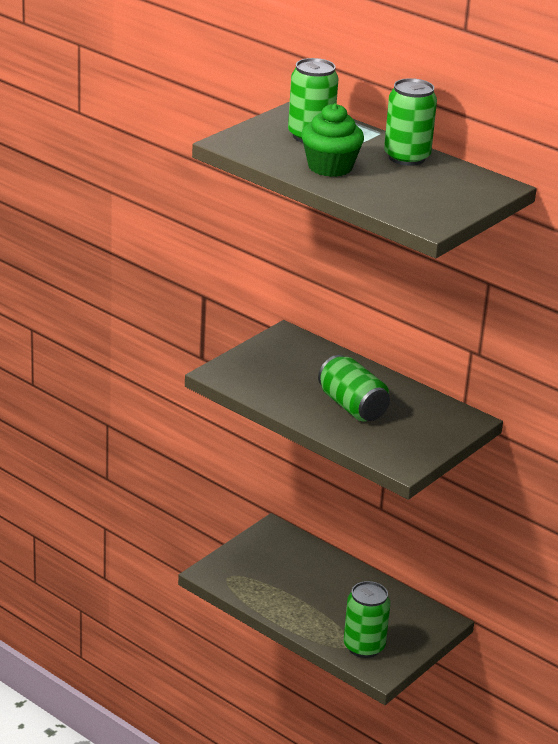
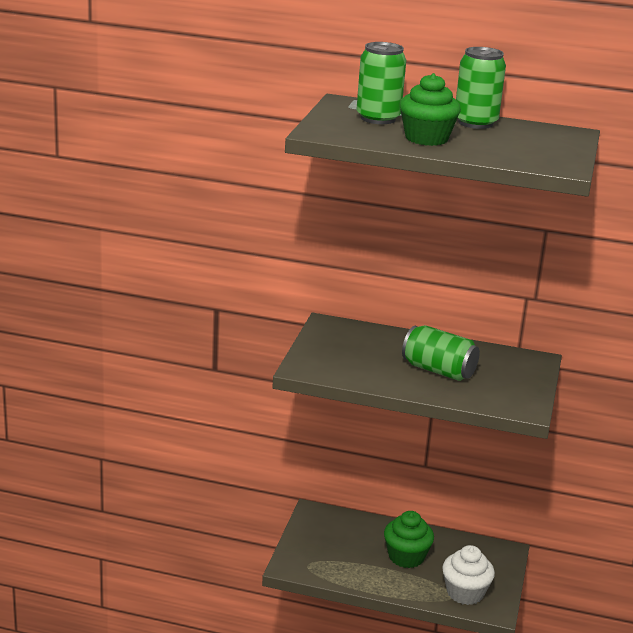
camera: 25 degrees left, 5 degrees down
green can [343,581,390,658] -> white cupcake [442,545,495,605]
none -> green cupcake [384,511,434,568]

